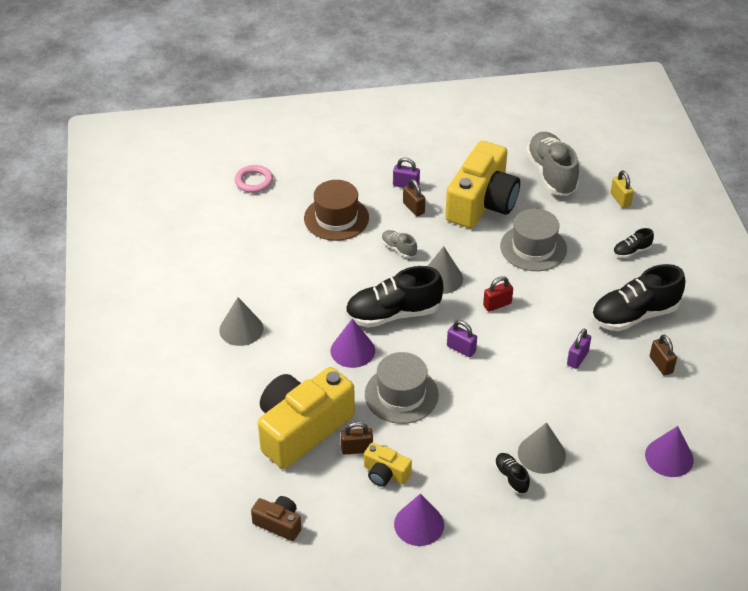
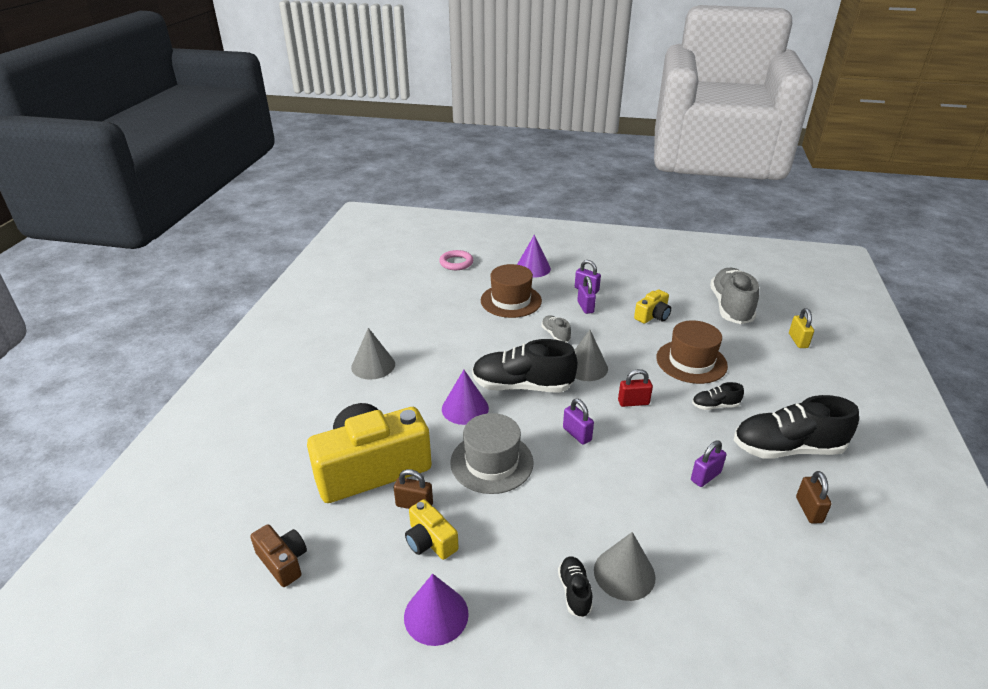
camera: 20 degrees right, 10 degrees down
brown padlock [403,179,425,216] -> purple padlock [577,276,596,314]
yellow camera [445,141,520,228] -> yellow camera [634,289,671,324], size x0.46
grey hat [500,209,567,271] -> brown hat [656,320,728,384]
black shoe [613,228,654,258] -> black shoe moved to [692,382,744,410]
purple cone [645,426,694,477] -> purple cone moved to [517,235,551,278]

